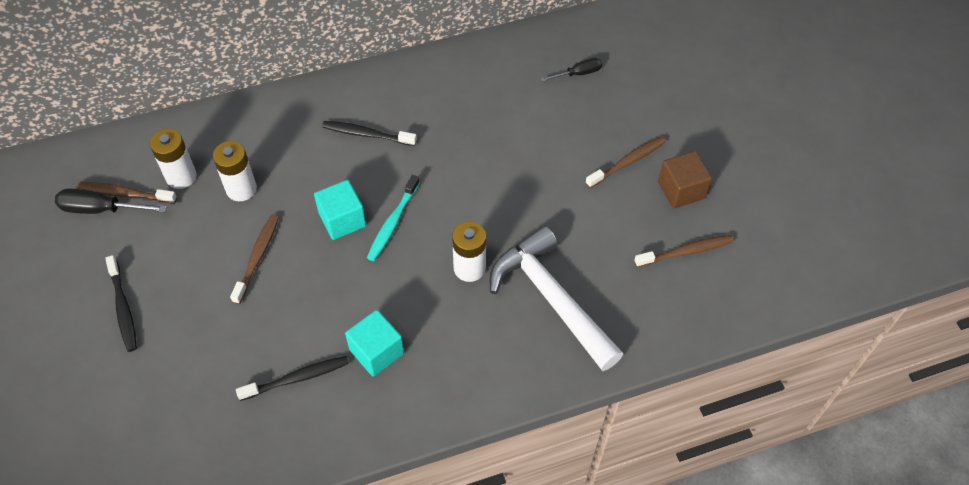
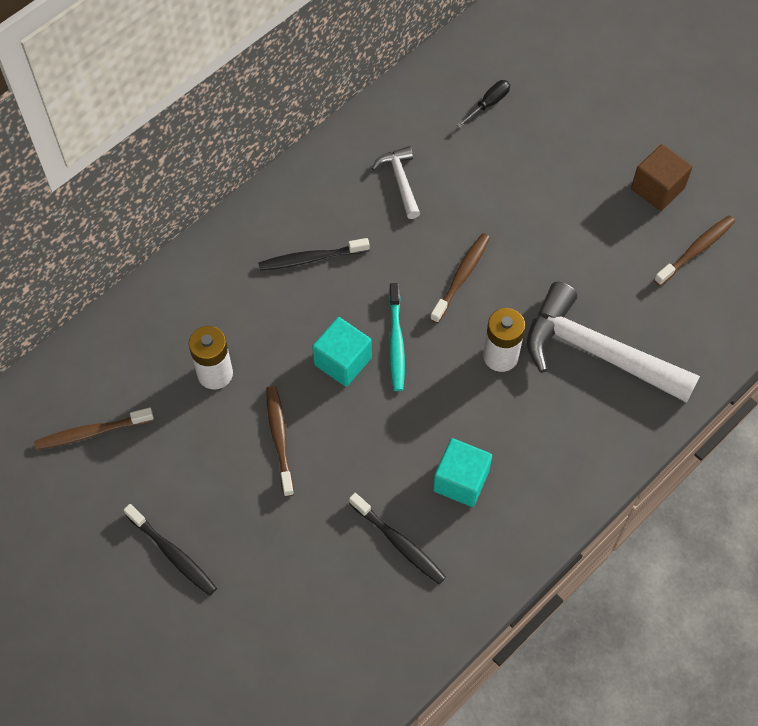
camera: 25 degrees left, 5 degrees up
black screwdriver [55,188,167,214] -> none
white battery [150,129,197,189] -> none
black toothbrush [236,356,349,401] -> black toothbrush turned 90 degrees clockwise [349,493,446,584]
brown toothbrush [585,136,666,188] -> brown toothbrush moved to [430,233,490,323]
none -> white hammer [372,146,420,219]

